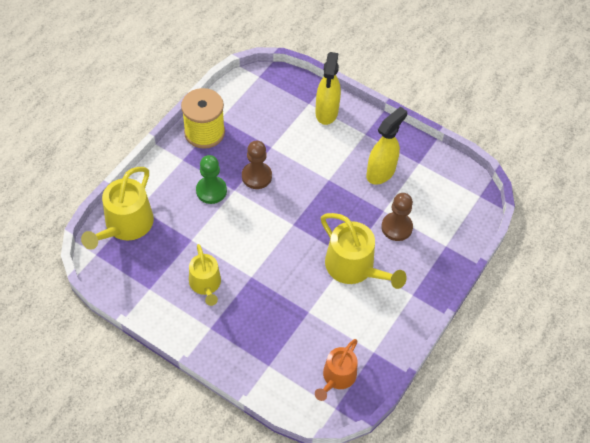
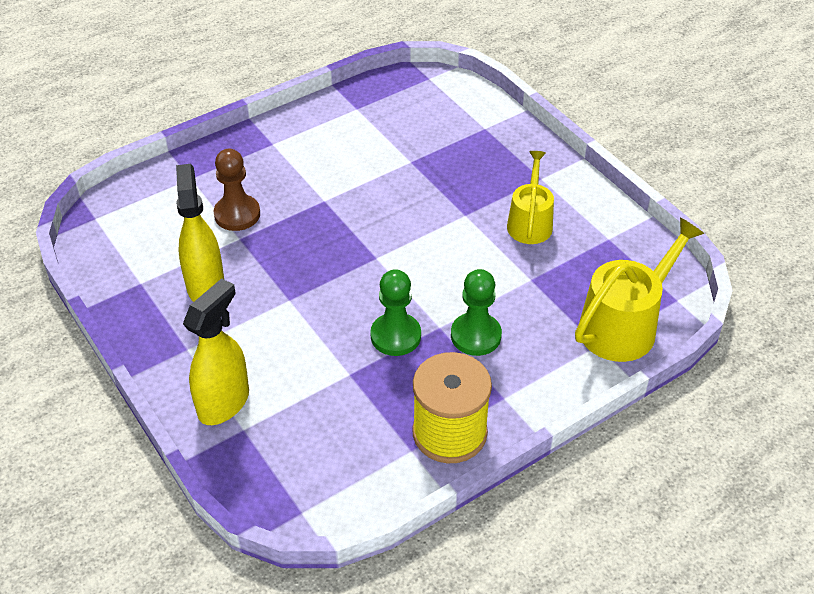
camera: 155 degrees left, 10 degrees down
brown pawn [242,141,272,189] -> green pawn [370,269,421,356]
orange watering can [315,339,358,401] -> none
yellow watering can [321,213,407,289] -> none
yellow spray bottle [366,106,407,184] -> yellow spray bottle turned 105 degrees clockwise [176,164,224,302]

